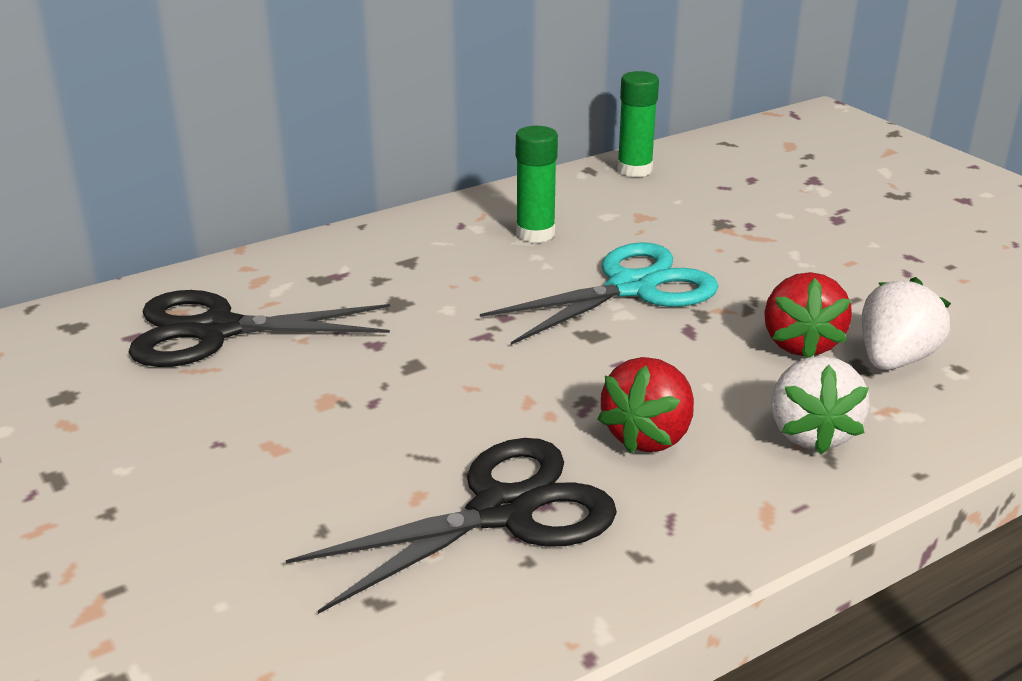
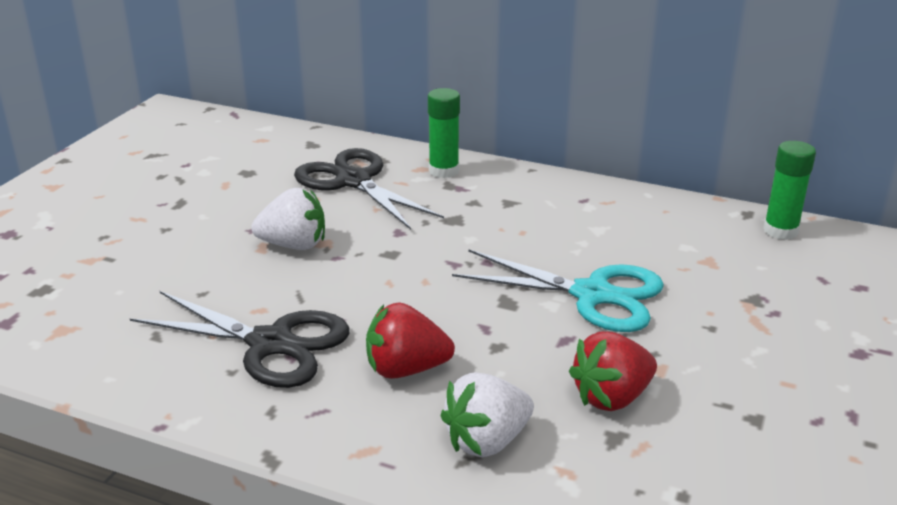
camera: 55 degrees right, 0 degrees up
green glue stick [516,126,558,243] -> green glue stick moved to [428,88,460,178]
white strawberry [862,277,951,370] -> white strawberry moved to [252,188,325,250]

